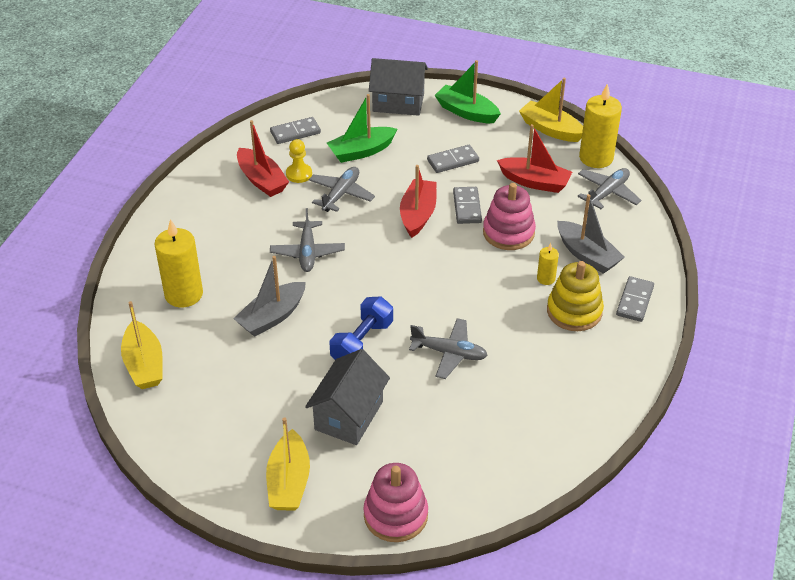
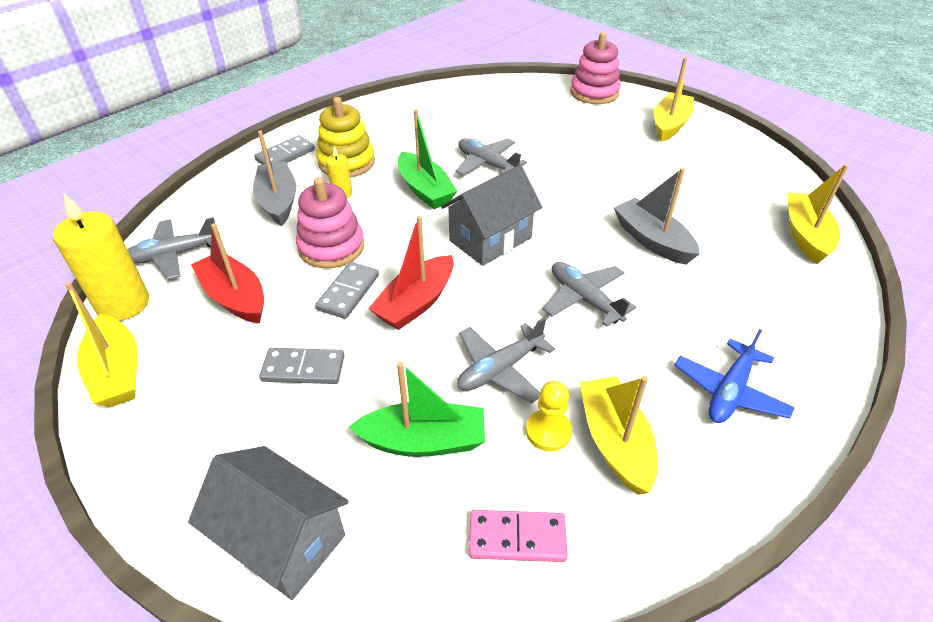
camera: 155 degrees left, 0 degrees up
yellow candle [154,219,203,308] -> none
grey boat [233,256,306,337] -> grey boat turned 105 degrees counterclockwise [614,168,700,264]
red boat [237,120,289,197] -> yellow boat [580,376,657,495]
grey domino [270,117,321,144] -> pink domino [469,510,568,562]
grey plane [270,208,345,272] -> grey plane turned 60 degrees counterclockwise [543,262,636,327]
grey house [305,349,390,445] -> grey house moved to [441,165,542,266]
blue dumbbell [329,296,393,360] -> none
green boat [435,60,501,123] -> green boat moved to [398,109,457,209]
none -> blue plane [675,329,795,423]

